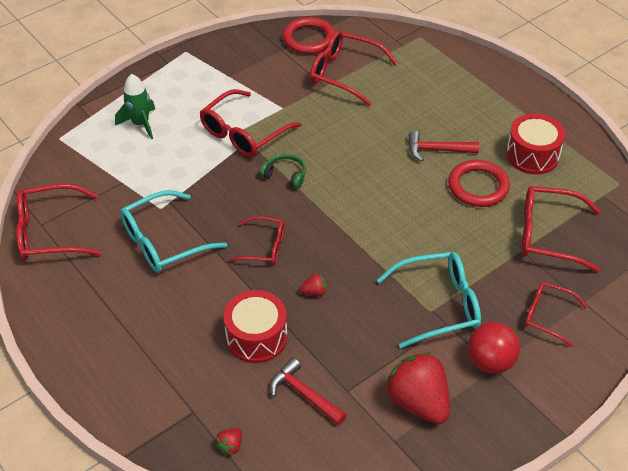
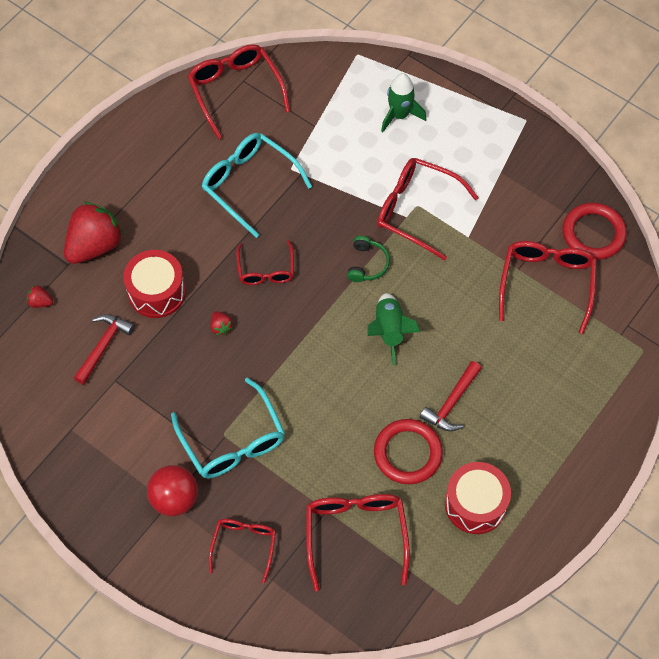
camera: 75 degrees right, 15 degrees up
red strawberry [384,352,450,424] -> red strawberry moved to [64,202,124,264]
red hammer [408,131,479,161] -> red hammer turned 135 degrees counterclockwise [420,361,482,431]
none -> green rocket [367,293,420,365]

